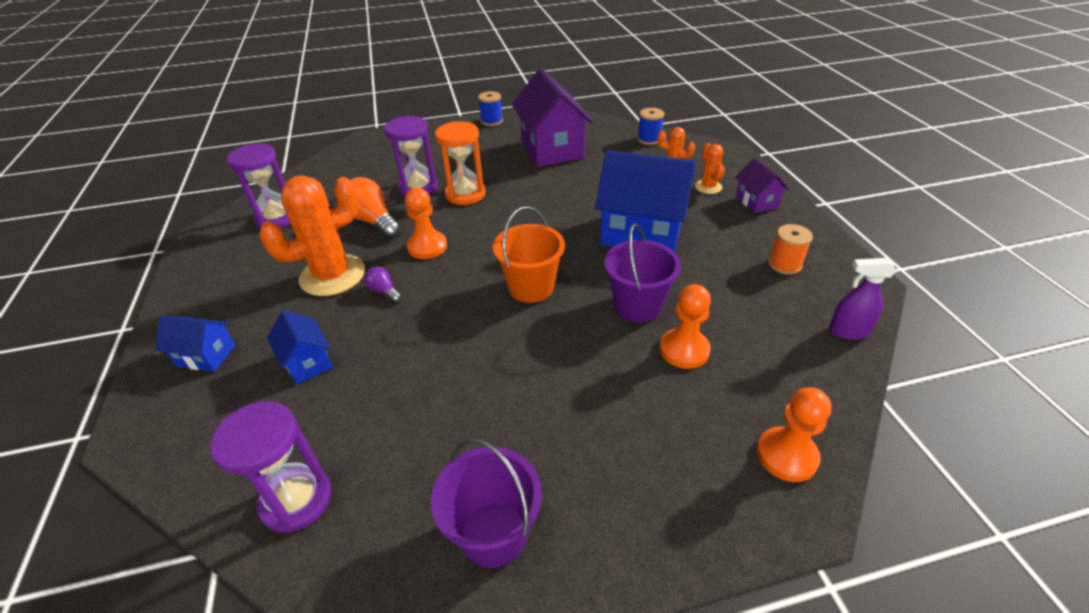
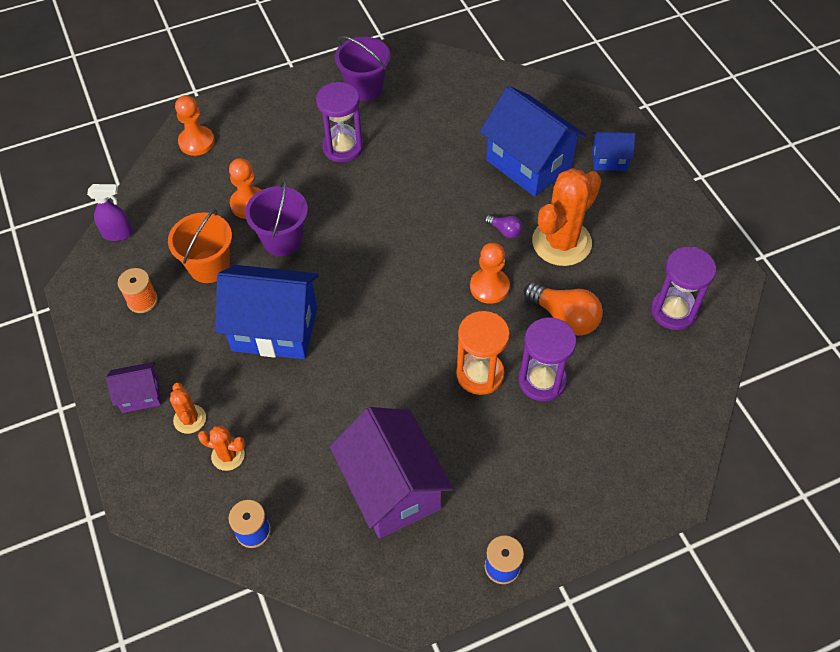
camera: 170 degrees right, 15 degrees up
purple hourglass [210,401,331,533] -> purple hourglass moved to [316,82,364,163]
blue house [267,310,333,384] -> blue house [480,86,586,197], size x2.02
orange bucket [493,206,565,303] -> orange bucket moved to [168,209,232,283]
purple house [735,158,789,213] -> purple house turned 75 degrees counterclockwise [106,362,161,413]

